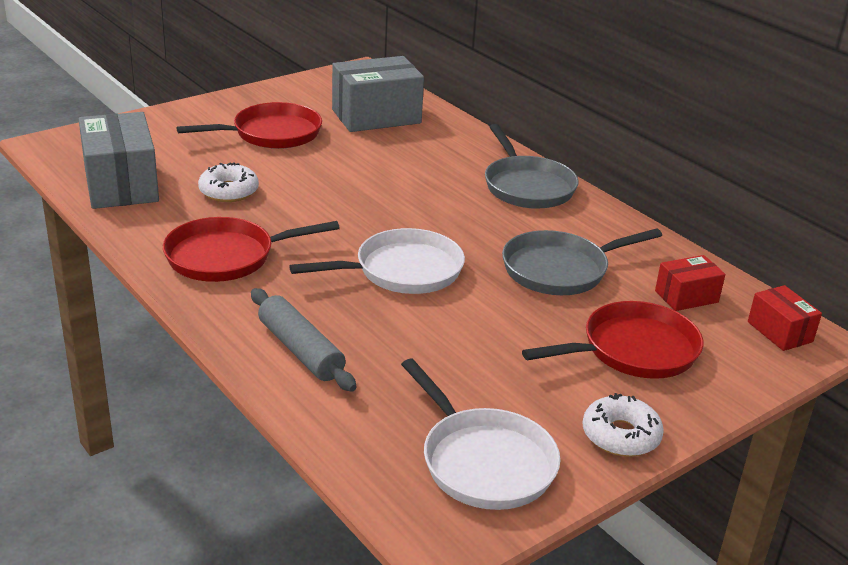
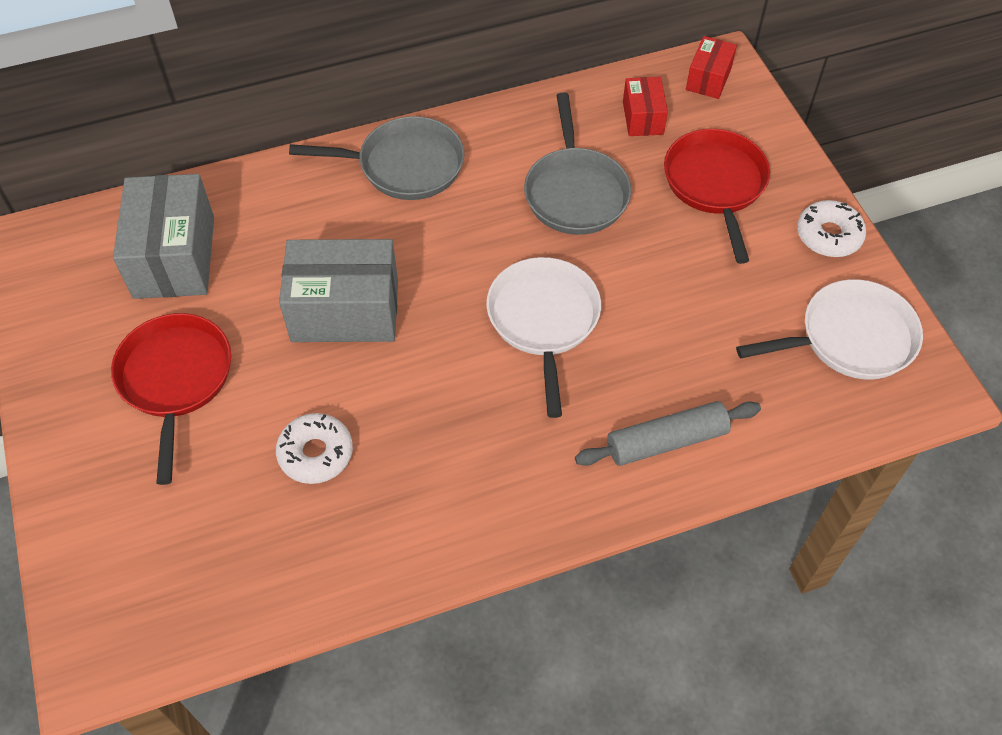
camera: 70 degrees left, 25 degrees up
grey box [79,112,159,209] -> grey box moved to [279,239,398,342]
red pan [163,217,340,282] -> none
red box [748,285,822,351] -> red box turned 60 degrees counterclockwise [686,36,737,99]

